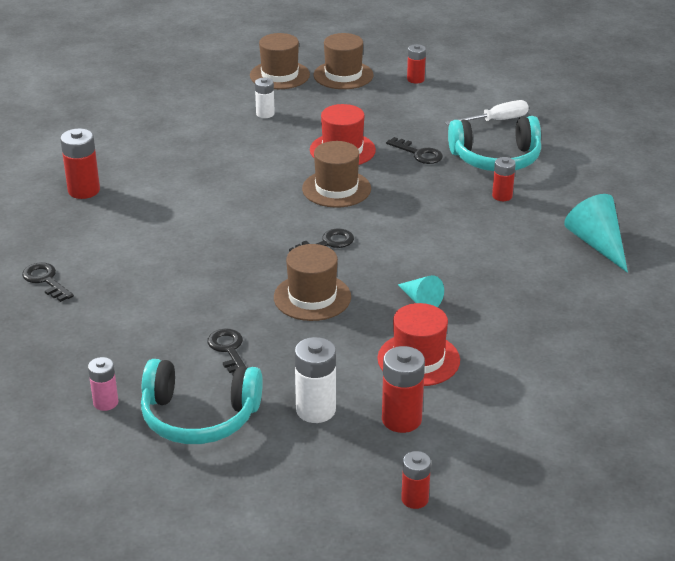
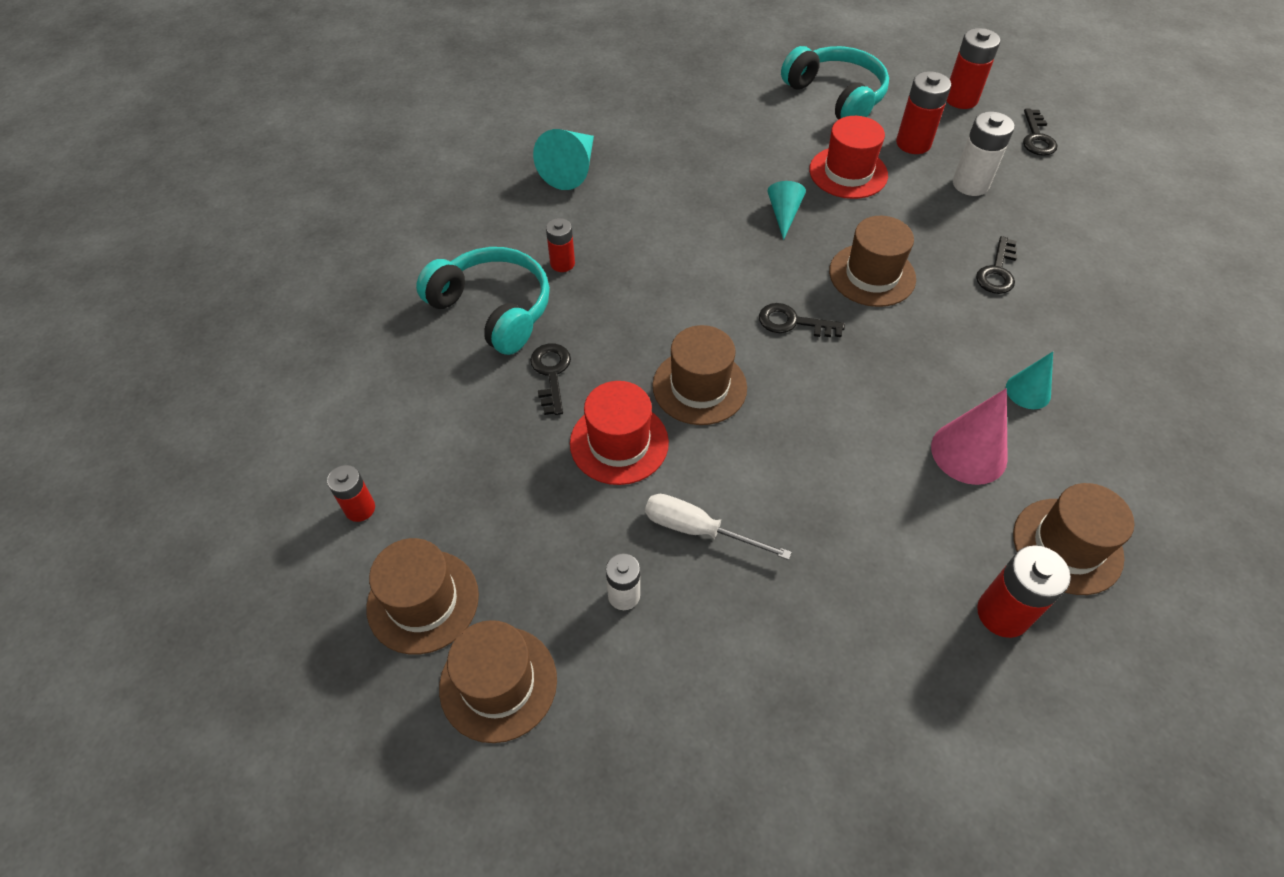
camera: 135 degrees left, 20 degrees up
black key [22,262,74,302] -> black key moved to [1023,109,1057,156]
pink battery [88,357,118,411] -> none
turquoise headphones [141,359,263,444] -> turquoise headphones moved to [781,46,889,120]
red battery [401,451,431,509] -> red battery [946,28,1000,109], size x1.58
white screwdriver [445,100,529,125] -> white screwdriver moved to [645,494,792,560]
none -> pink cone [931,388,1008,485]
none -> turquoise cone [1006,352,1053,409]
none -> brown hat [1013,483,1134,595]

